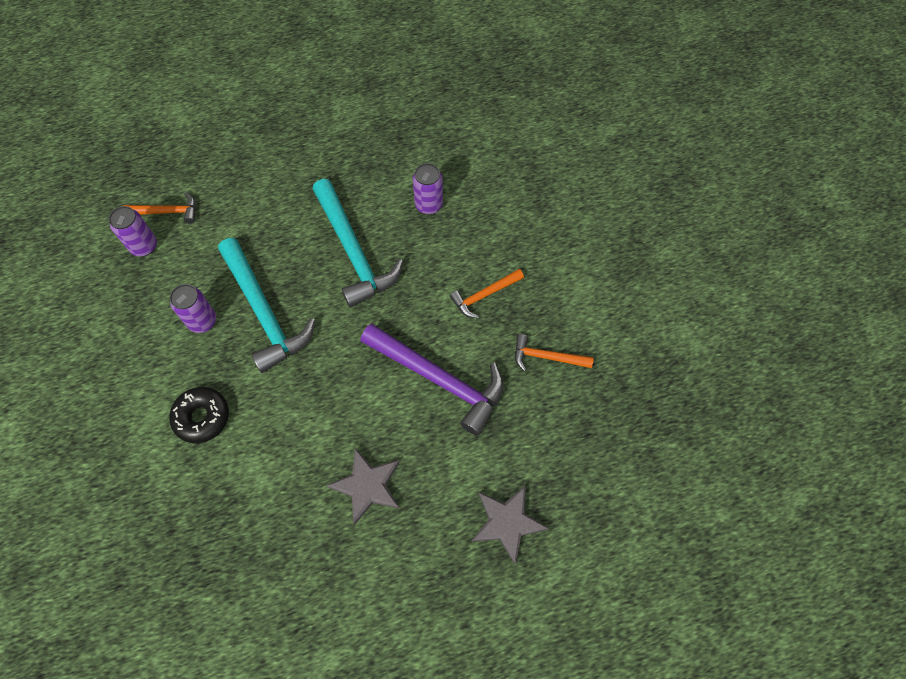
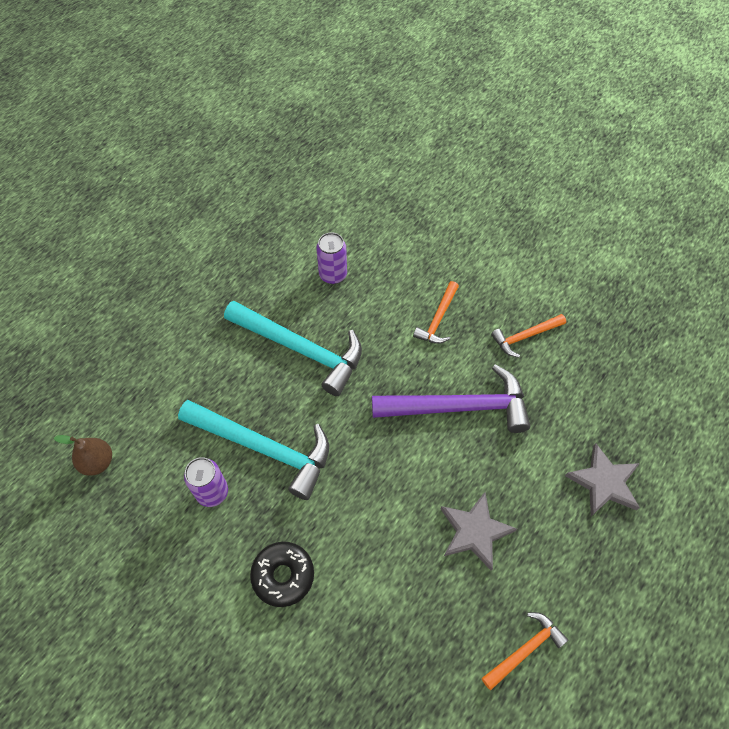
camera: 35 degrees left, 5 degrees down
purple can [108,206,157,256] -> brown pear [54,435,112,476]
orange hammer [123,193,196,223] -> orange hammer moved to [482,612,568,690]

